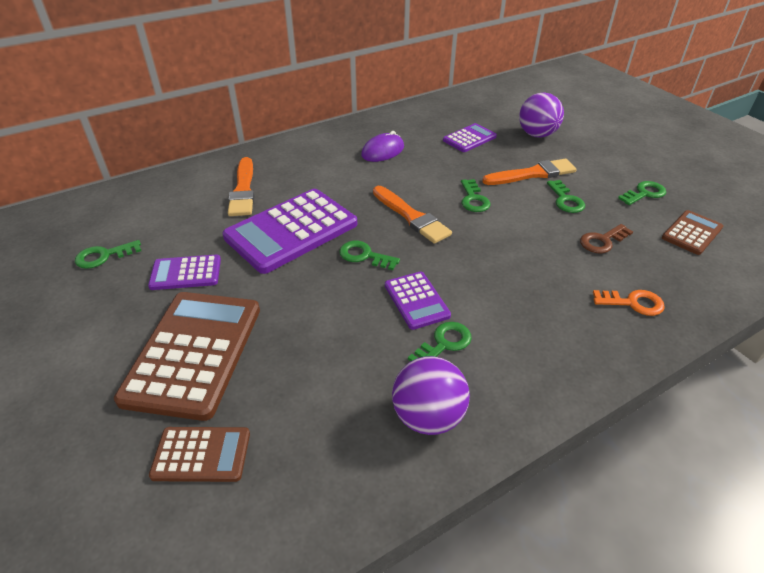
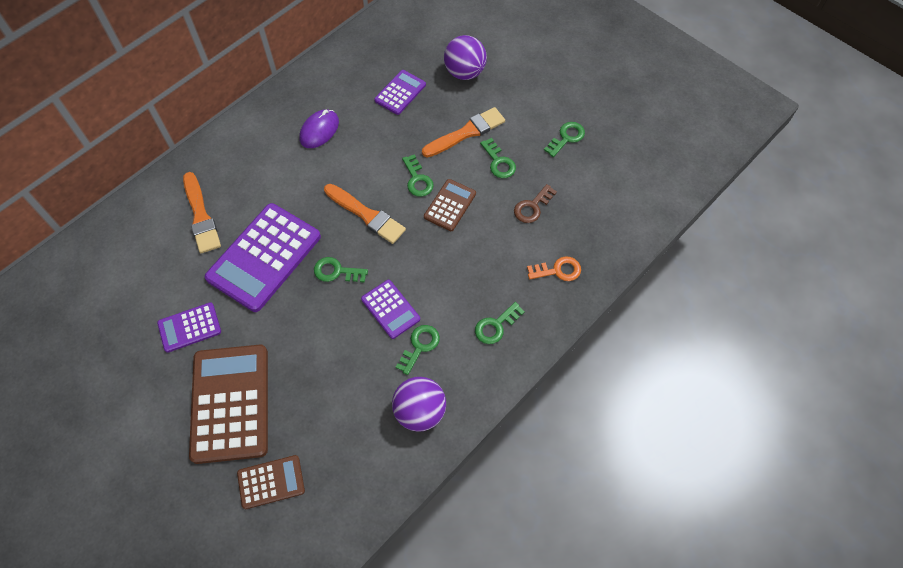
camera: 15 degrees left, 20 degrees up
green key [75,240,141,269] -> green key moved to [475,302,525,344]
brown calculator [662,210,723,255] -> brown calculator moved to [424,179,476,231]

